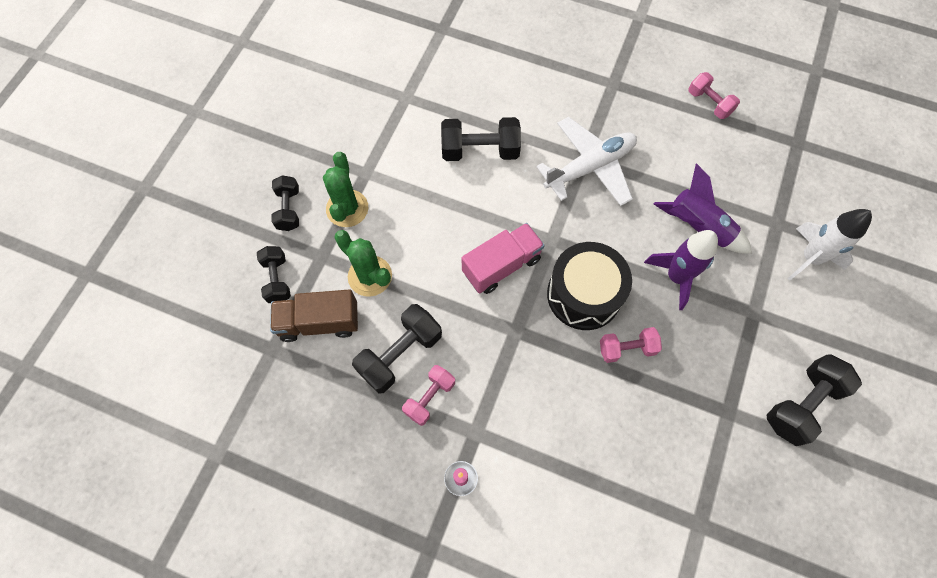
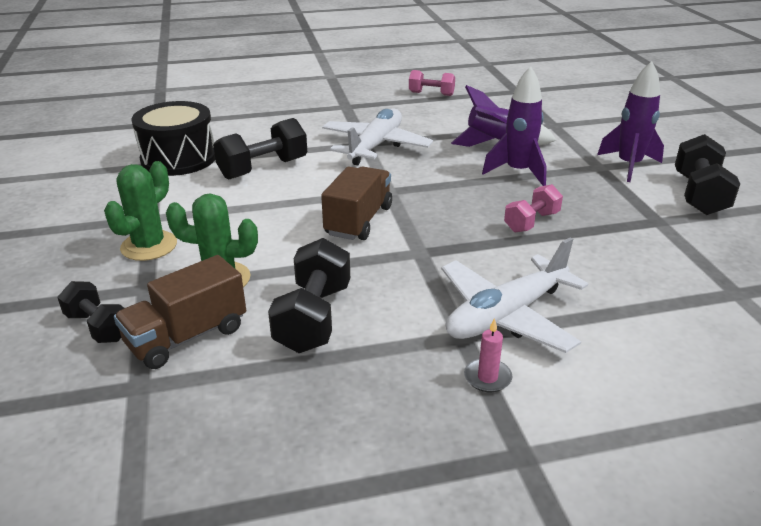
camera: 35 degrees left, 35 degrees down
black dumbbell [272,175,299,231] -> none
green cactus [323,152,368,227] -> green cactus turned 60 degrees clockwise [104,161,177,261]
pink dumbbell [402,365,455,426] -> none
pink truck [461,223,545,294] -> brown truck [321,166,392,240]
black drum [547,242,632,330] -> black drum moved to [131,101,215,176]
white rocket [787,209,872,281] -> none
none -> white plane [441,237,588,353]
none -> purple rocket [597,61,664,182]

